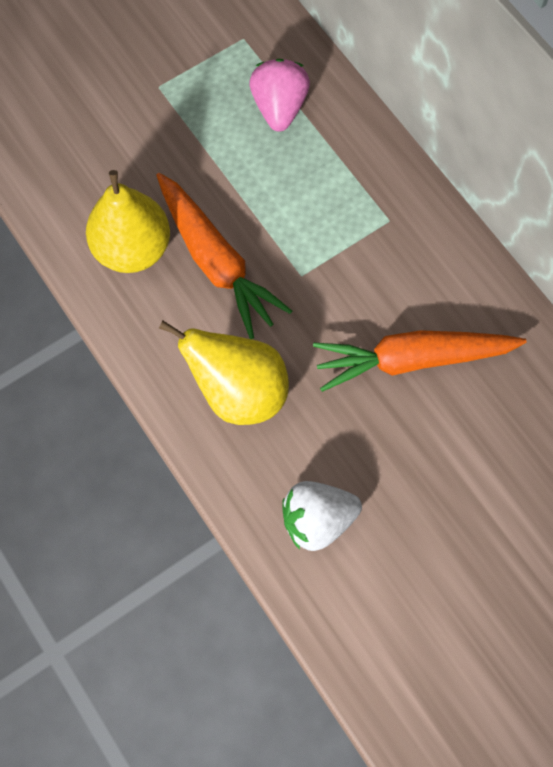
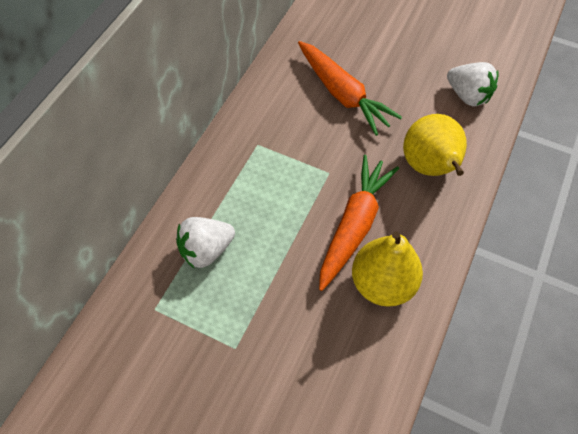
camera: 120 degrees left, 10 degrees down
pink strawberry [249,59,310,132] -> white strawberry [176,217,235,268]

